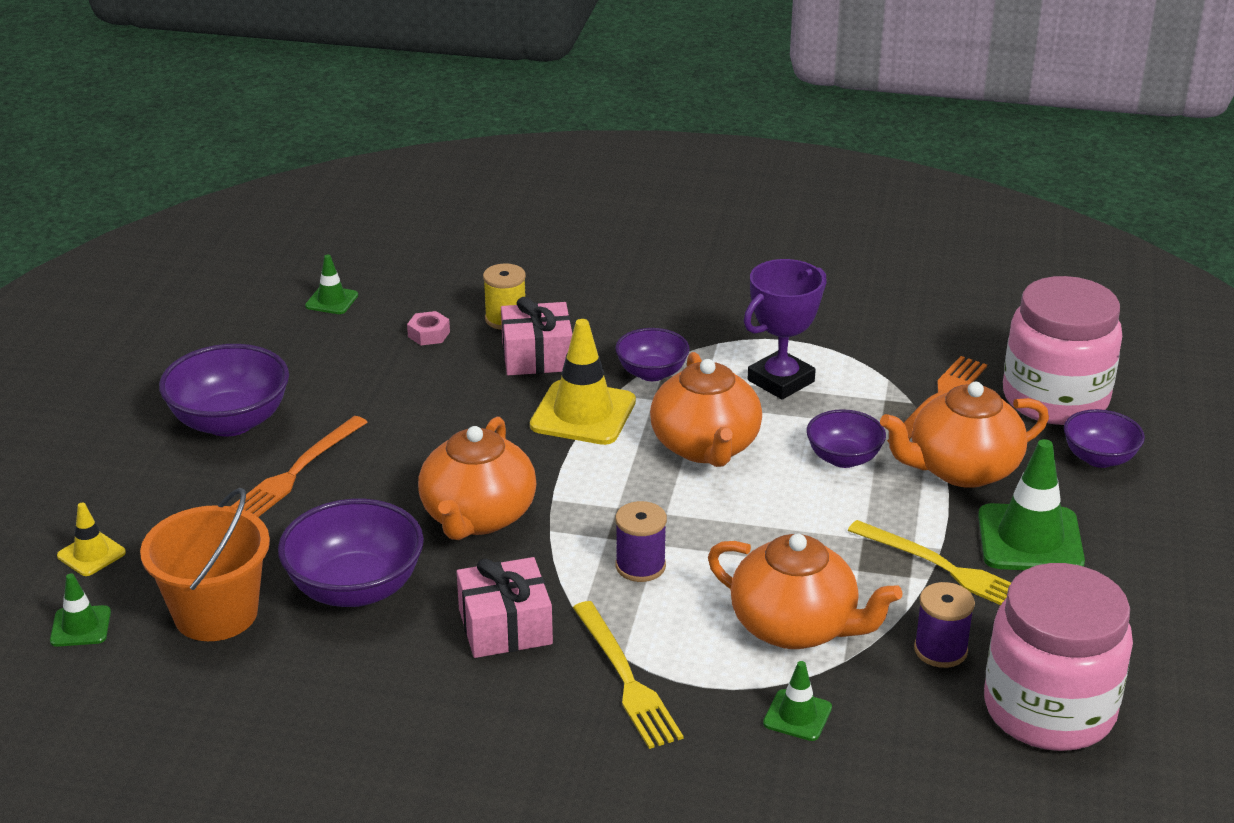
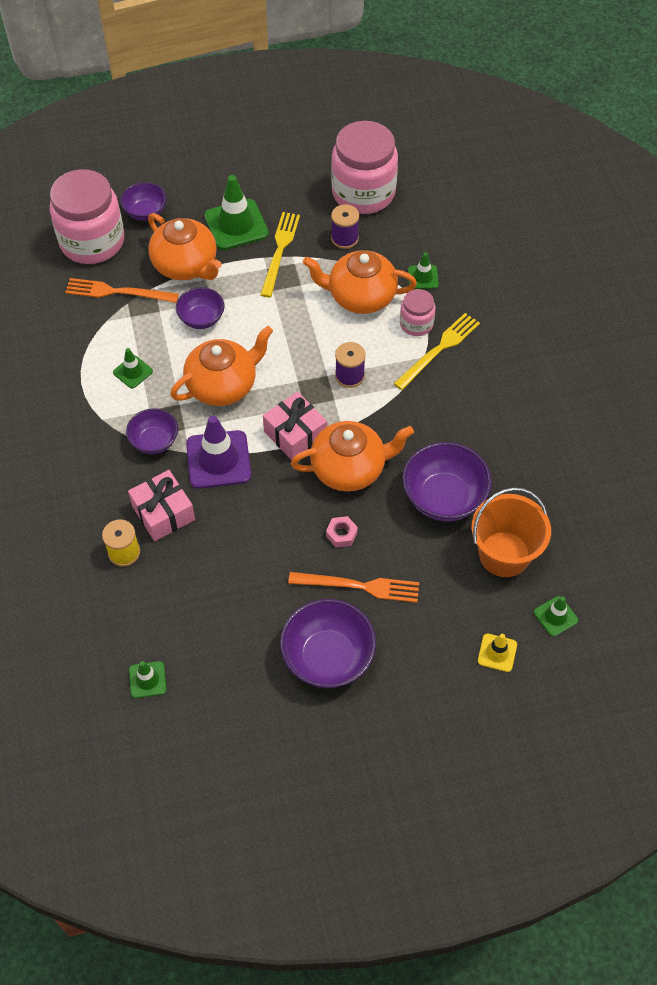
camera: 115 degrees left, 25 degrees up
pink nut [407,311,450,345] -> pink nut moved to [326,516,358,548]
pink gift [457,557,553,658] -> pink gift moved to [263,392,327,460]
yellow traffic cone [530,319,636,445] -> purple traffic cone [186,415,251,489]
orange teapot [708,533,902,649] -> orange teapot turned 90 degrees counterclockwise [303,250,417,314]
purple trophy [744,259,827,399] -> green traffic cone [113,348,153,389]
none -> pink jar [400,289,435,336]

